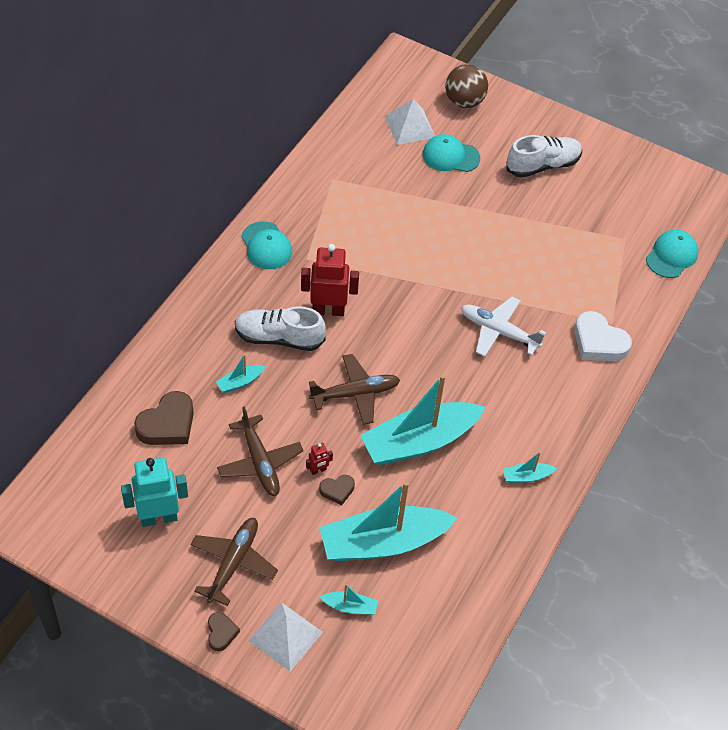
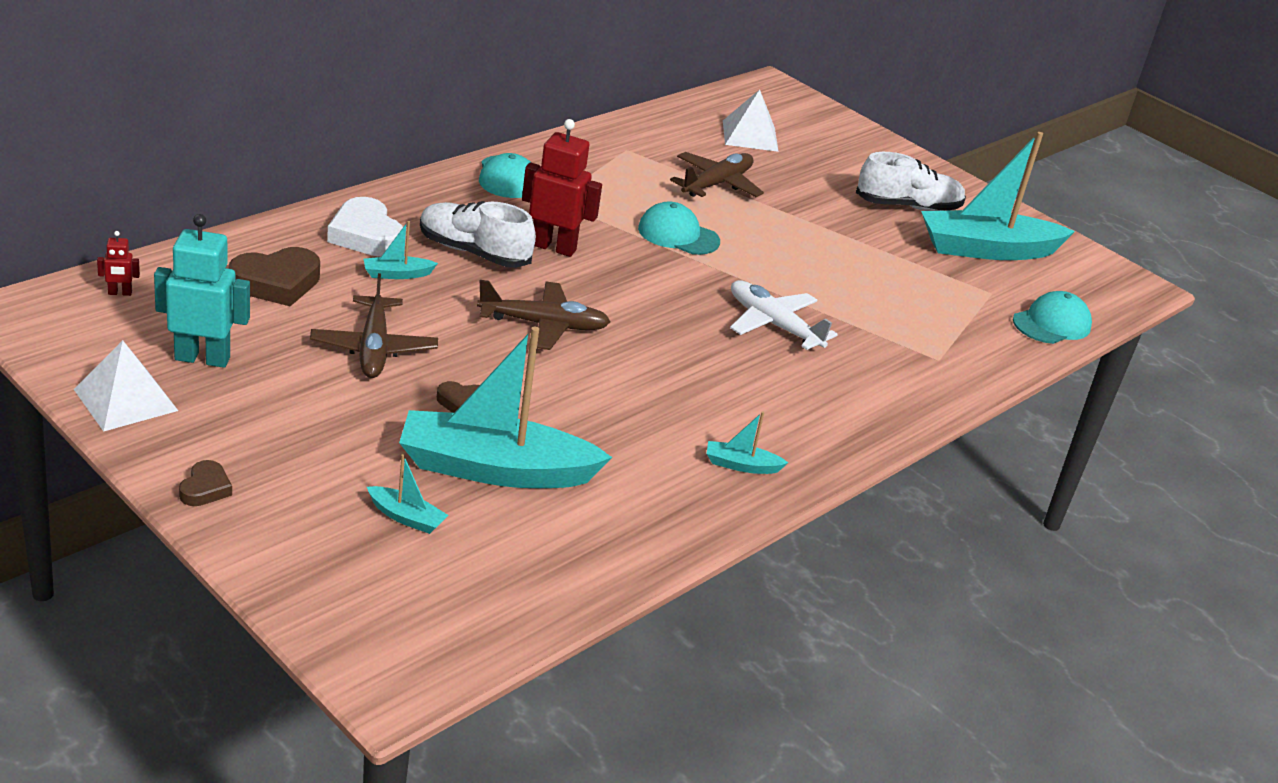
camera: 15 degrees right, 20 degrees down
brown plane [190,518,278,606] -> brown plane moved to [670,152,764,197]
white pyramid [249,602,323,672] -> white pyramid moved to [74,340,178,432]
red robot [306,443,333,475] -> red robot moved to [97,231,140,296]
turquoise boat [360,374,486,465] -> turquoise boat moved to [921,132,1075,260]
turquoise cap [423,134,480,172] -> turquoise cap moved to [638,201,720,255]
brown ball [445,64,488,108] -> none
white heart [574,311,632,361] -> white heart moved to [327,197,403,257]

